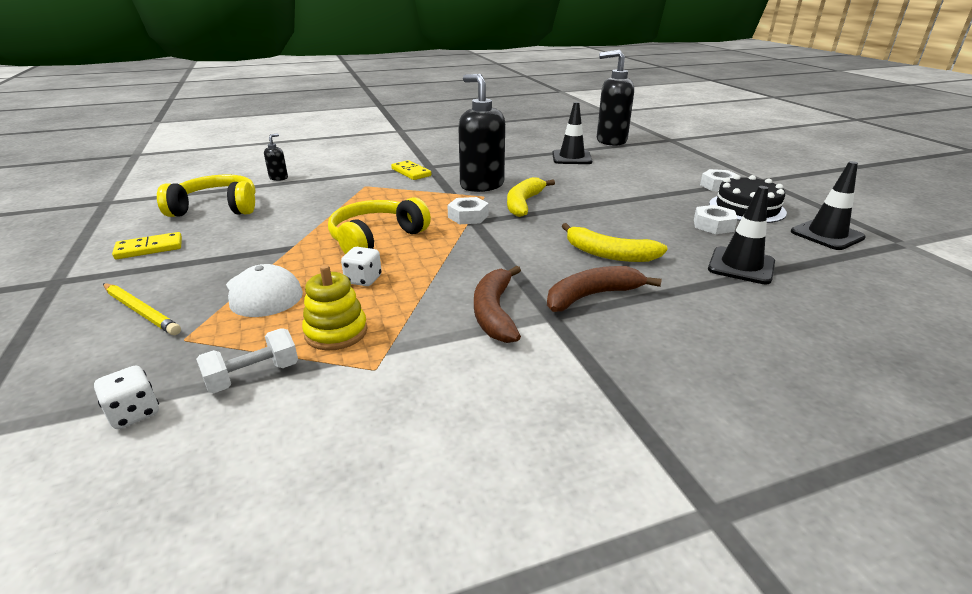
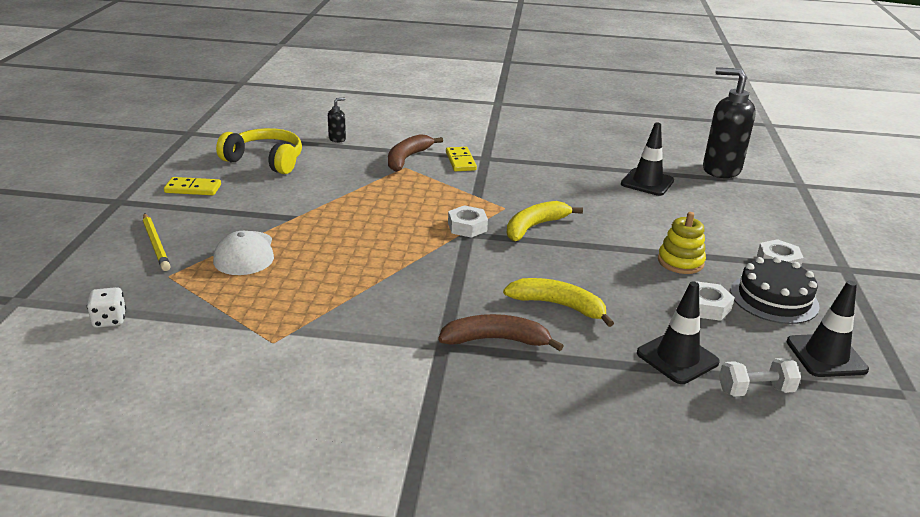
camera: 25 degrees right, 0 degrees up
white dumbbell [196,328,298,393] -> white dumbbell moved to [719,358,801,397]
yellow stacking toy [302,265,367,350] -> yellow stacking toy moved to [658,212,706,274]
yellow headphones [328,197,431,254] -> none
white dice [341,247,382,286] -> none
black soap dispenser [458,74,505,192] -> none
brown banana [474,266,521,343] -> brown banana moved to [388,134,443,172]
yellow banana [562,223,668,262] -> yellow banana turned 150 degrees clockwise [503,278,614,327]

